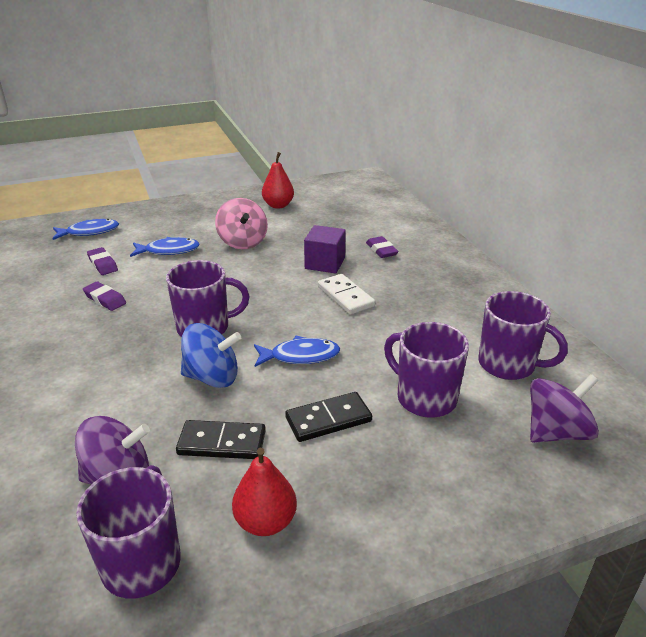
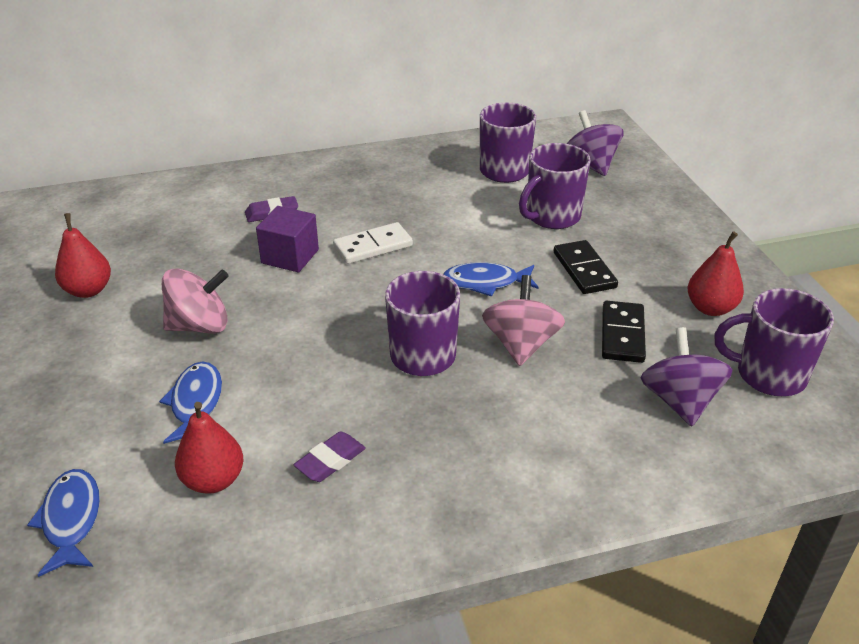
camera: 85 degrees left, 5 degrees up
purple eraser [87,247,118,275] -> red pear [175,402,244,494]
blue spinning top [181,323,241,388] -> pink spinning top [482,275,565,366]
blue fish [254,336,340,367] -> blue fish turned 90 degrees counterclockwise [443,262,538,297]

